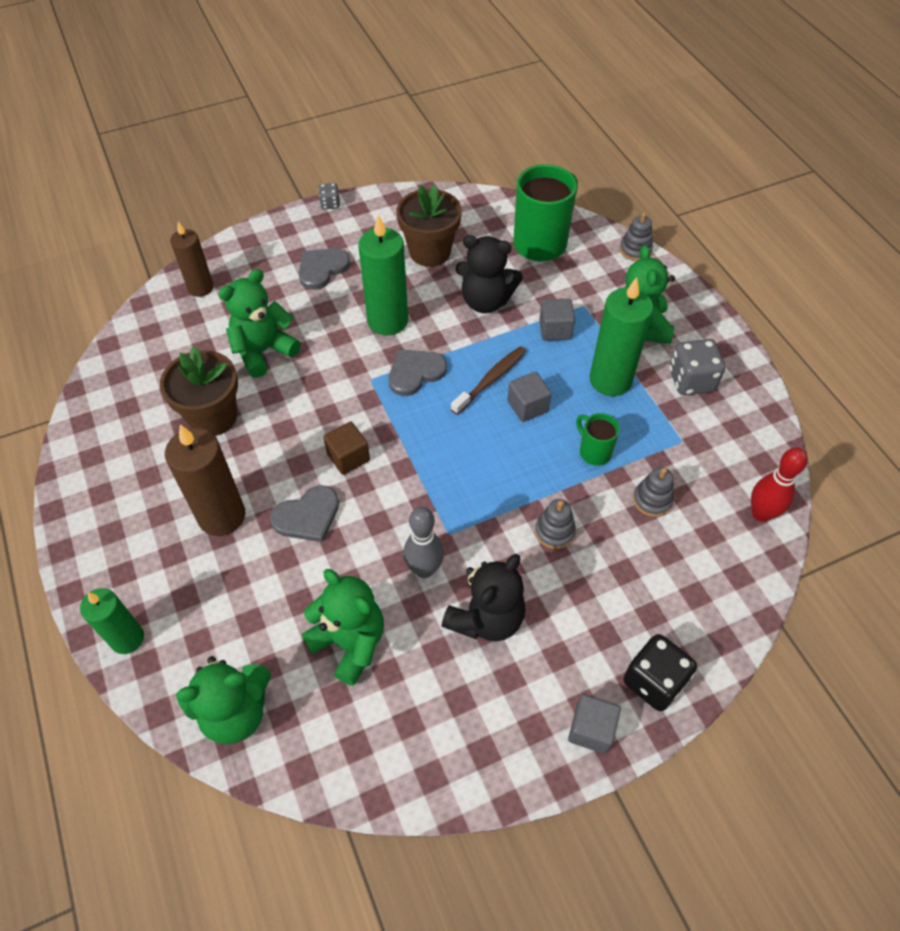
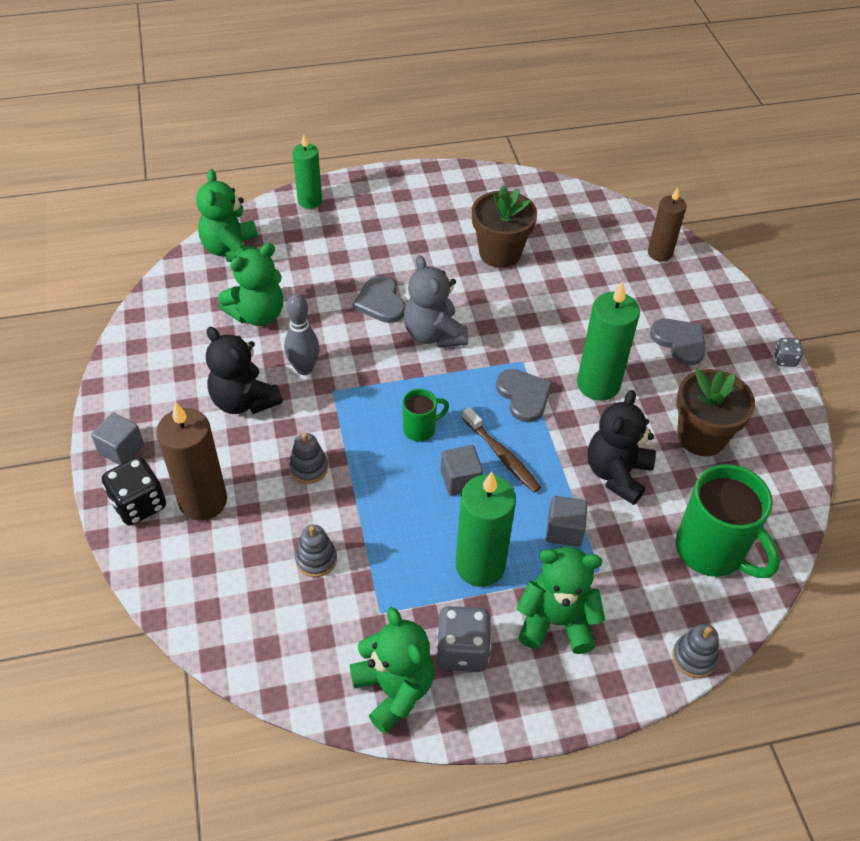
camera: 100 degrees right, 5 degrees down
brown candle [165,424,245,536] -> brown candle moved to [156,402,227,521]
green teddy bear [219,269,301,378] -> green teddy bear moved to [350,607,434,733]
brown cube [323,421,370,475] -> grey teddy bear [404,255,468,348]
green mug [576,413,620,466] -> green mug moved to [402,389,449,442]
red bowling pin [751,447,808,522] -> none

